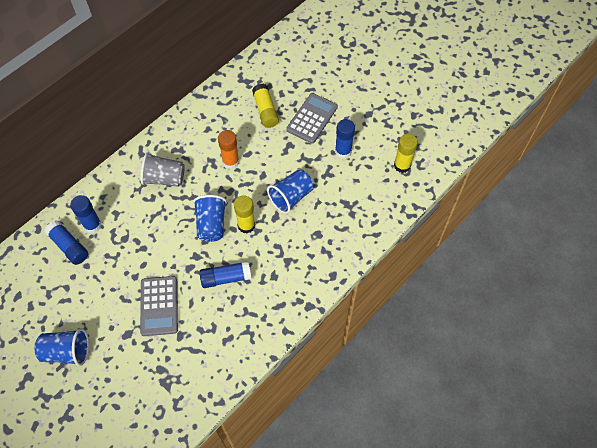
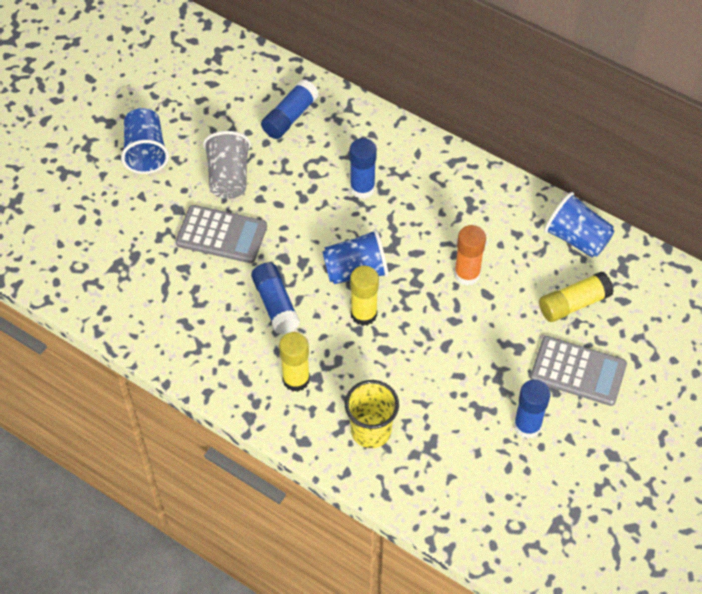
camera: 80 degrees right, 5 degrees down
blue glue stick [70,195,102,233] -> blue glue stick moved to [350,138,377,199]
grey calculator [140,276,178,336] -> grey calculator turned 150 degrees counterclockwise [176,205,267,263]
grey cup [141,152,185,187] -> grey cup moved to [203,131,251,199]
blue cup [267,170,313,214] -> blue cup moved to [544,192,615,258]
yellow glue stick [394,134,418,173] -> yellow glue stick moved to [279,332,310,392]
none -> yellow cup [345,380,399,448]

